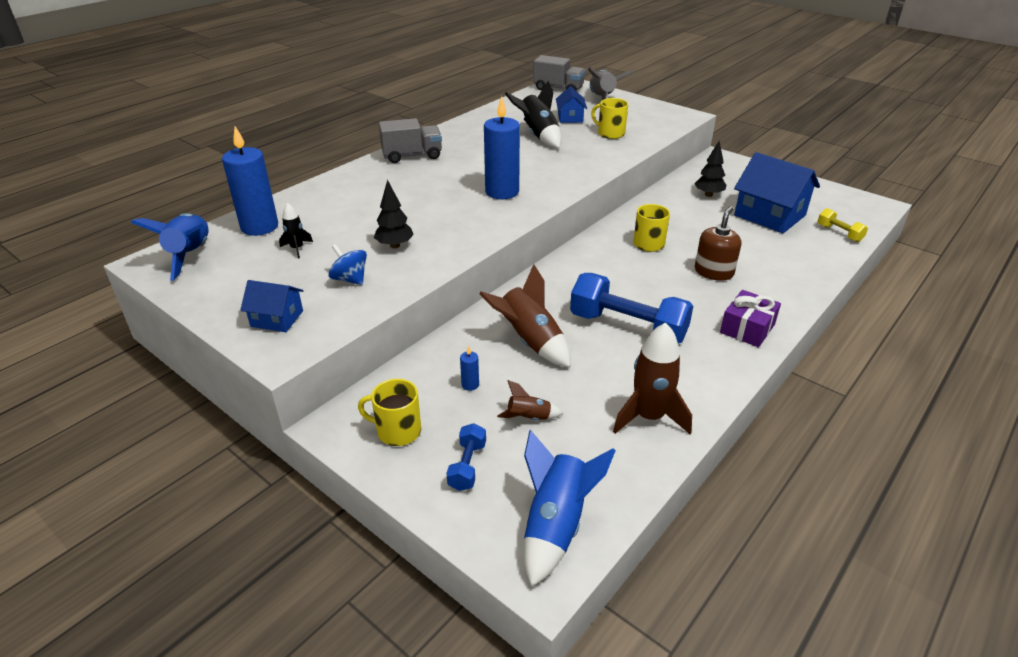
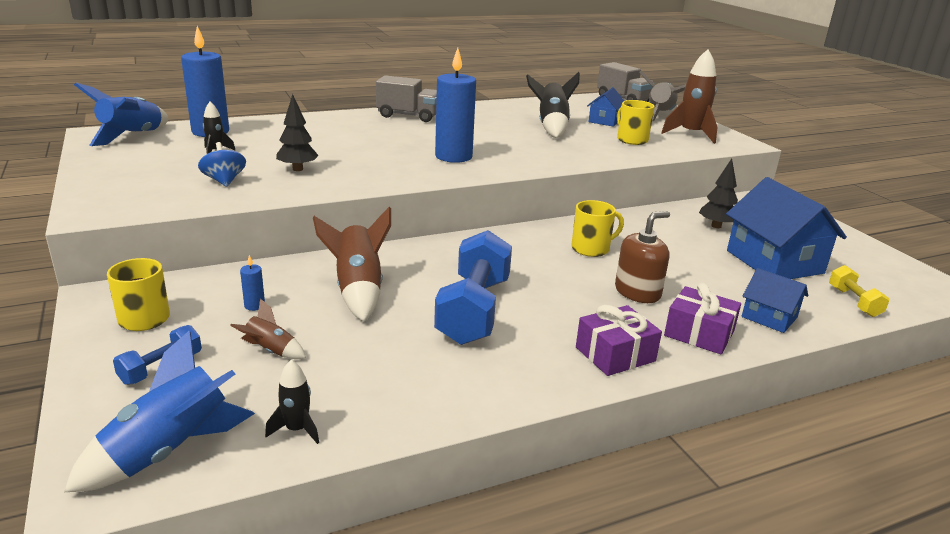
camera: 25 degrees right, 10 degrees down
blue house [240,280,303,332] -> blue house moved to [742,268,808,333]
blue dumbbell [570,273,693,344] -> blue dumbbell turned 45 degrees clockwise [434,230,512,345]
brown rocket [613,322,692,434] -> brown rocket moved to [661,49,717,144]
none -> black rocket [265,360,319,444]
none -> purple gift [664,283,741,354]

